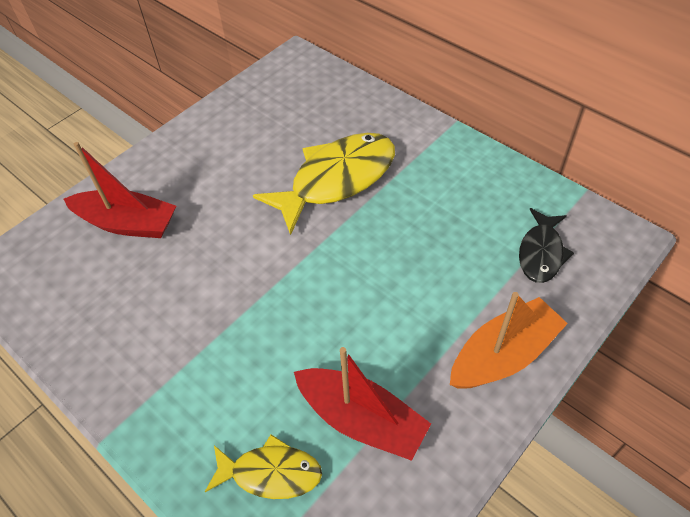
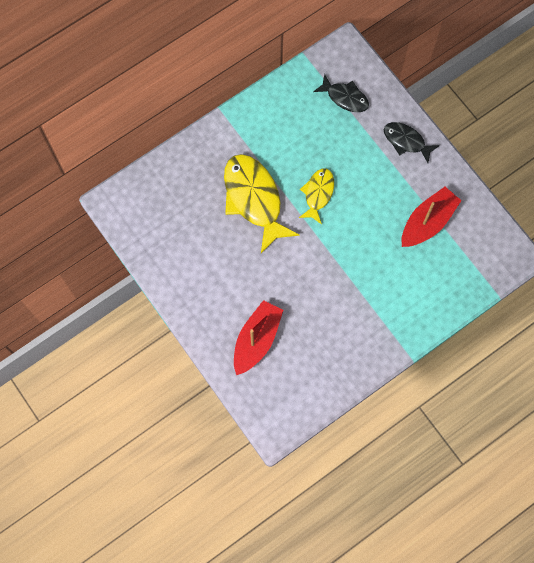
camera: 80 degrees left, 20 degrees up
yellow fish [205,434,322,499] -> yellow fish moved to [299,168,334,224]
orange boat [450,292,568,389] -> black fish [384,122,440,163]

